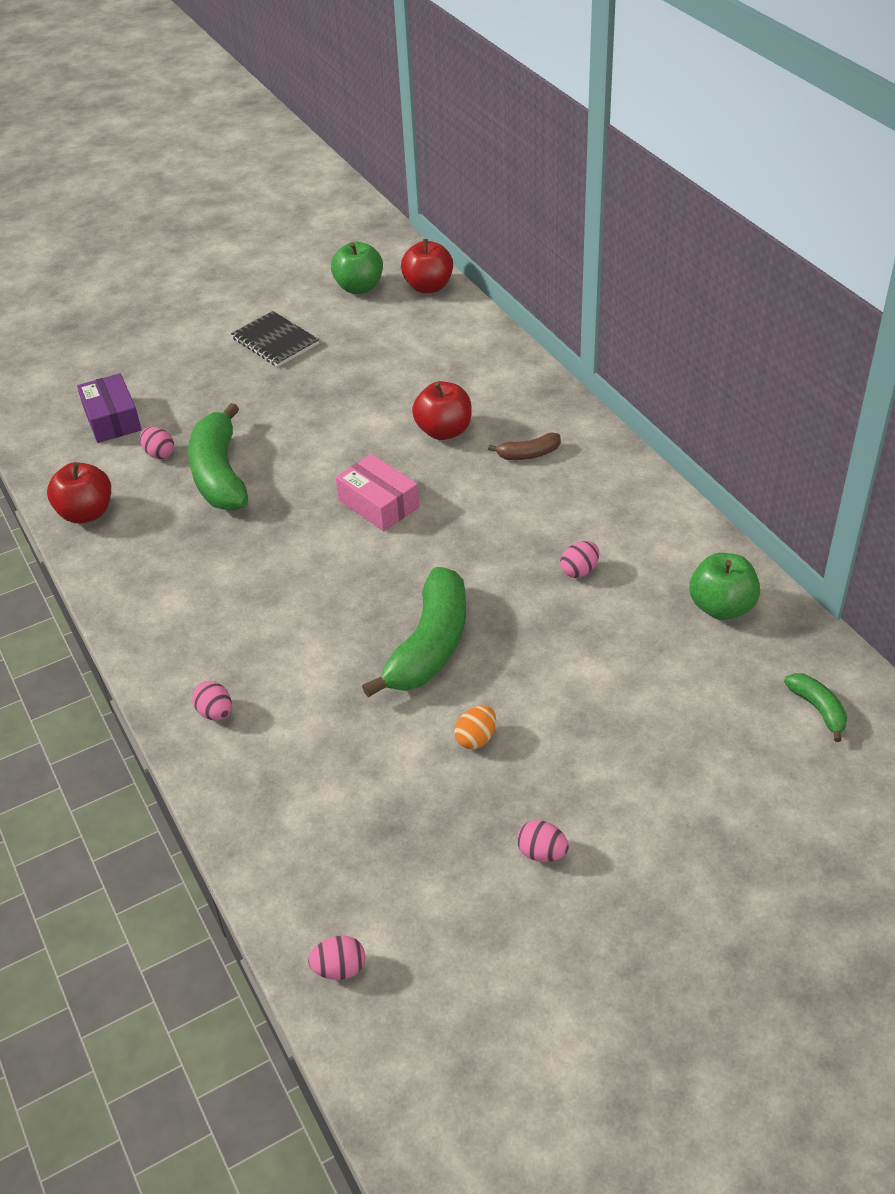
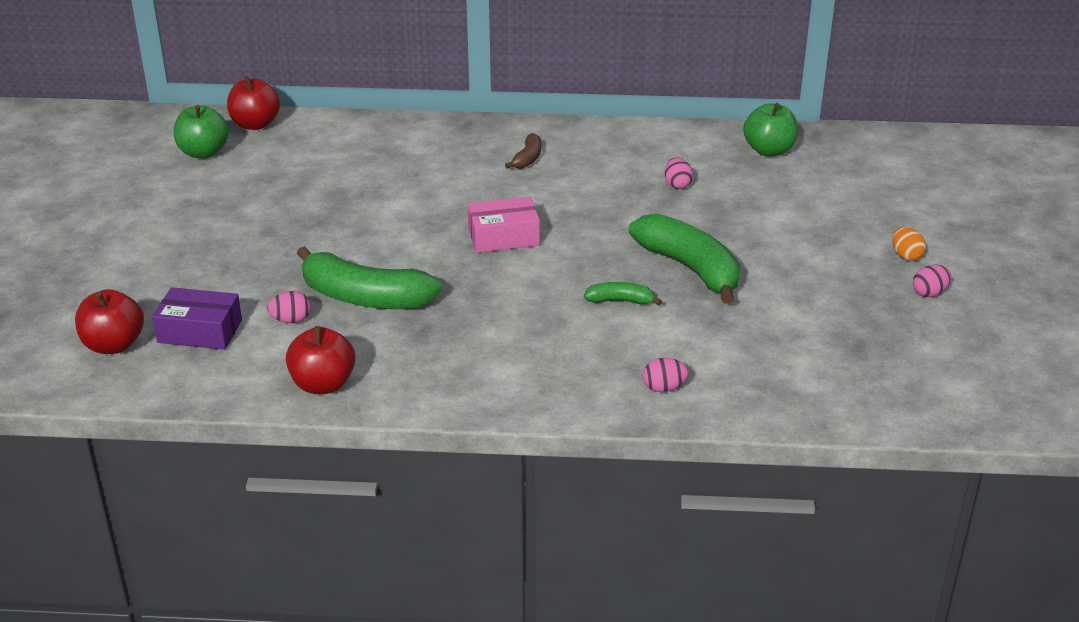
camera: 60 degrees left, 10 degrees down
black notebook [231,311,319,367] -> none
pink egg [308,936,365,980] -> none
red apple [412,381,472,440] -> red apple moved to [75,289,144,354]
orange egg [454,706,496,749] -> orange egg moved to [892,227,926,261]
green banana [784,673,847,742] -> green banana moved to [584,282,662,306]

